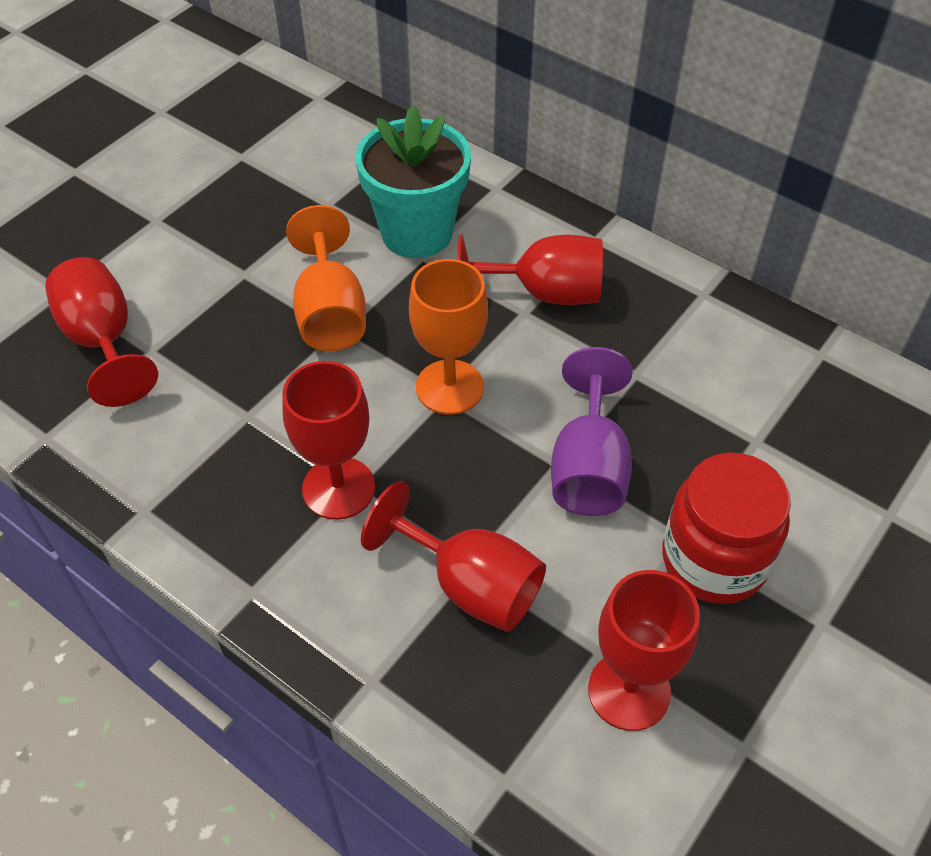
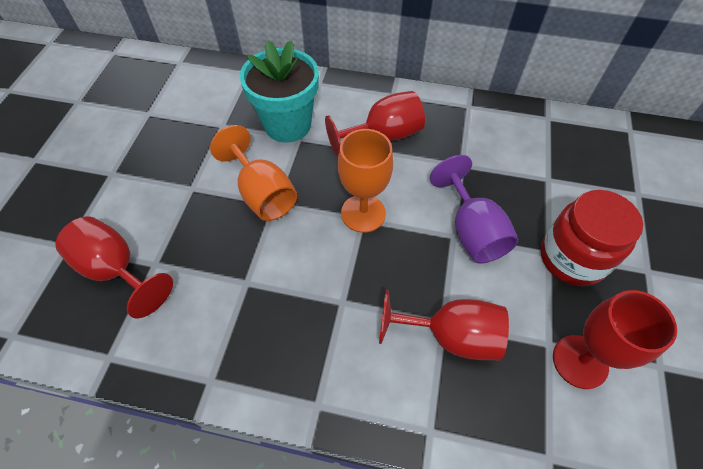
camera: 25 degrees left, 5 degrees up
red goblet [282,361,375,520] -> none

